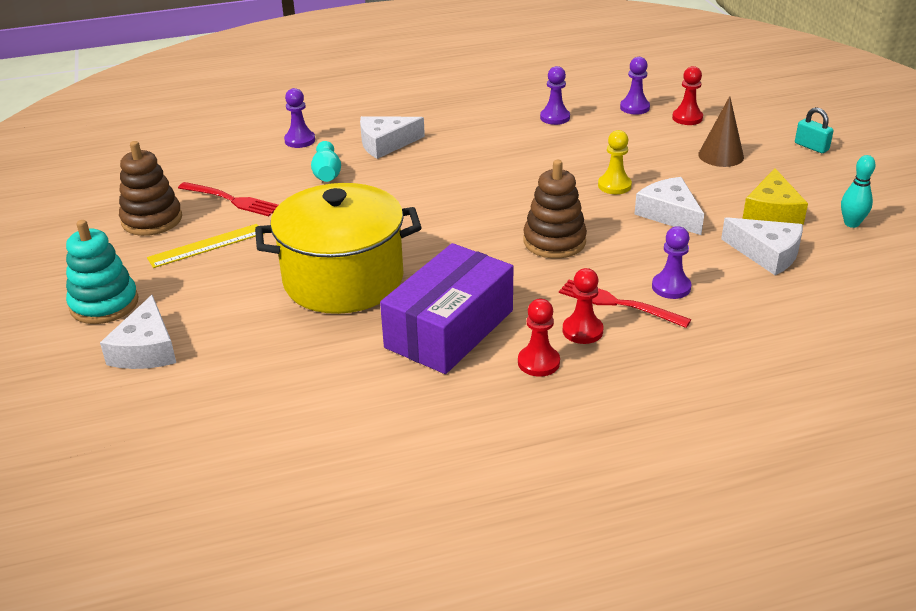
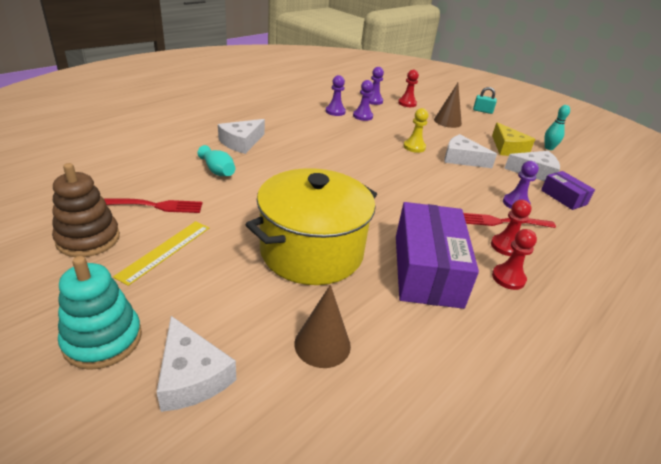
camera: 35 degrees left, 0 degrees up
purple pawn [284,88,315,148] -> purple pawn moved to [353,80,373,121]
brown stacking toy [523,160,587,258] -> none
none -> brown cone [294,285,351,368]
none -> purple box [541,171,595,210]

